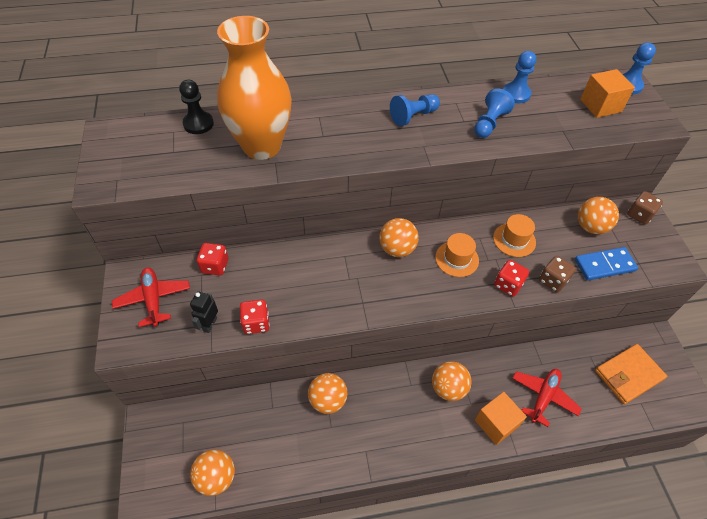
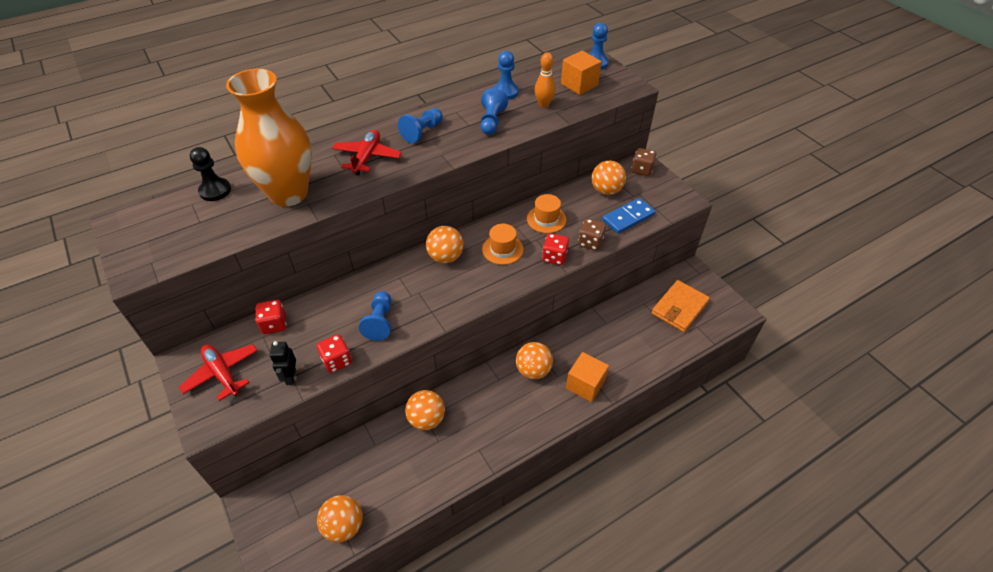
camera: 20 degrees left, 5 degrees down
red plane [512,369,582,427] -> red plane moved to [332,130,402,175]
none -> blue pawn [359,291,391,341]
none -> orange bowling pin [535,52,556,108]

